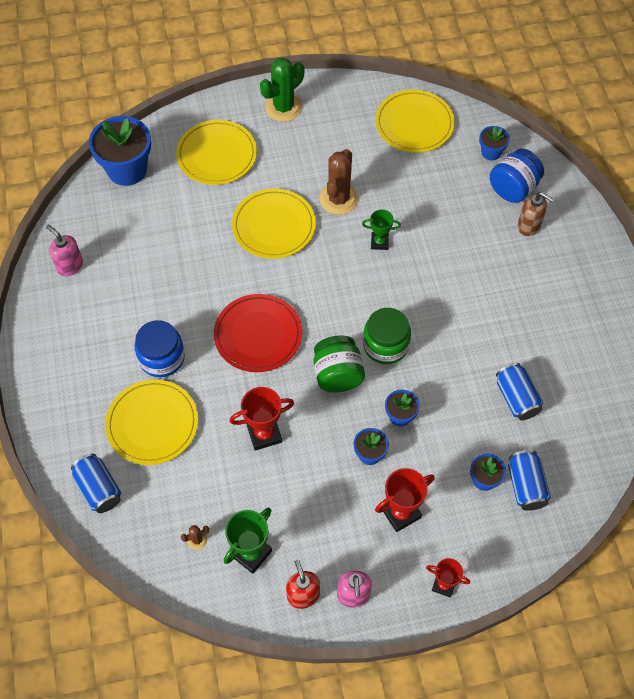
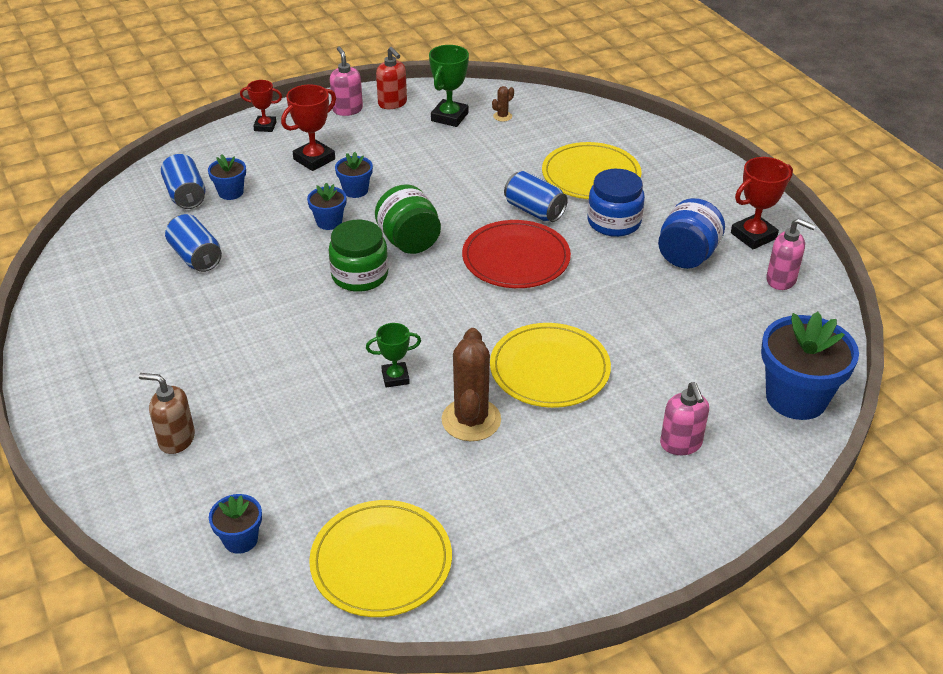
camera: 165 degrees right, 20 degrees down
blue can [71,454,121,513] -> blue can moved to [504,171,568,222]
yellow plate [176,120,257,185] -> pink soap dispenser [660,382,709,455]
red trophy [230,387,294,450] -> red trophy moved to [731,157,793,249]
green cactus [260,57,304,122] -> none
blue jar [490,148,544,203] -> blue jar moved to [658,198,725,269]

